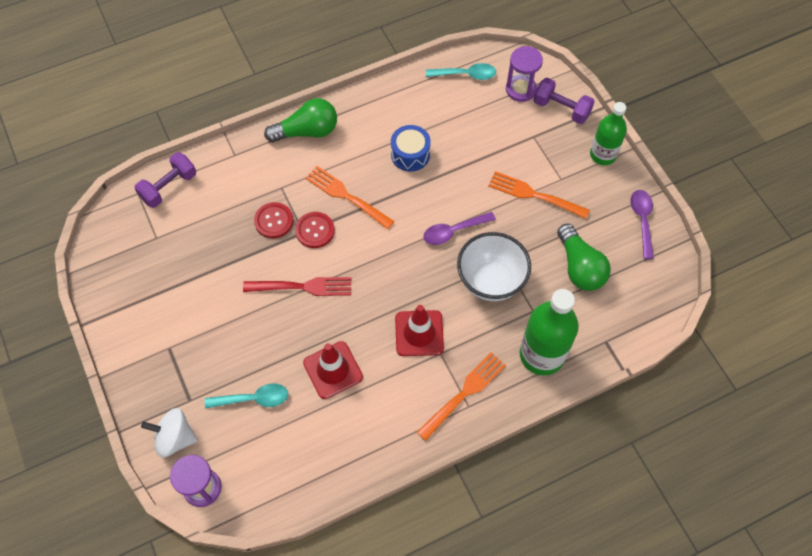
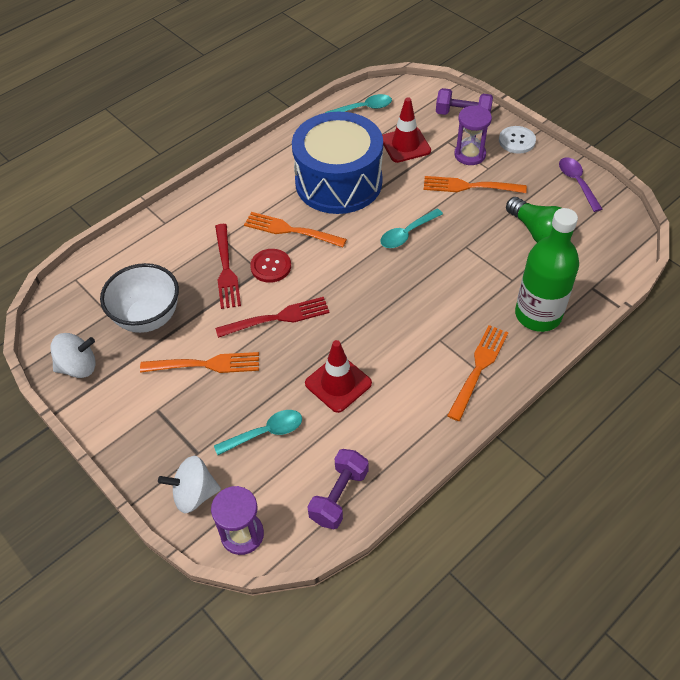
camera: 15 degrees left, 10 degrees down
purple dumbbell [134,152,196,208] -> purple dumbbell moved to [307,449,368,529]
red button [254,202,293,238] -> red fork [215,224,241,309]
green light bulb [264,98,337,142] -> none
blue drum [391,125,431,172] -> blue drum [292,112,383,214], size x2.22
red traffic cone [395,305,444,356] -> red traffic cone moved to [382,97,431,163]
purple spoon [423,212,496,245] -> turquoise spoon [380,209,443,248]
white bowl [457,232,531,301] -> white bowl moved to [100,263,179,333]
purple hourglass [506,46,543,102] -> purple hourglass moved to [454,106,492,165]
green bottle [590,102,627,165] -> white button [499,126,536,154]
none -> white spinning top [50,333,96,378]
none -> orange fork [140,352,259,373]

